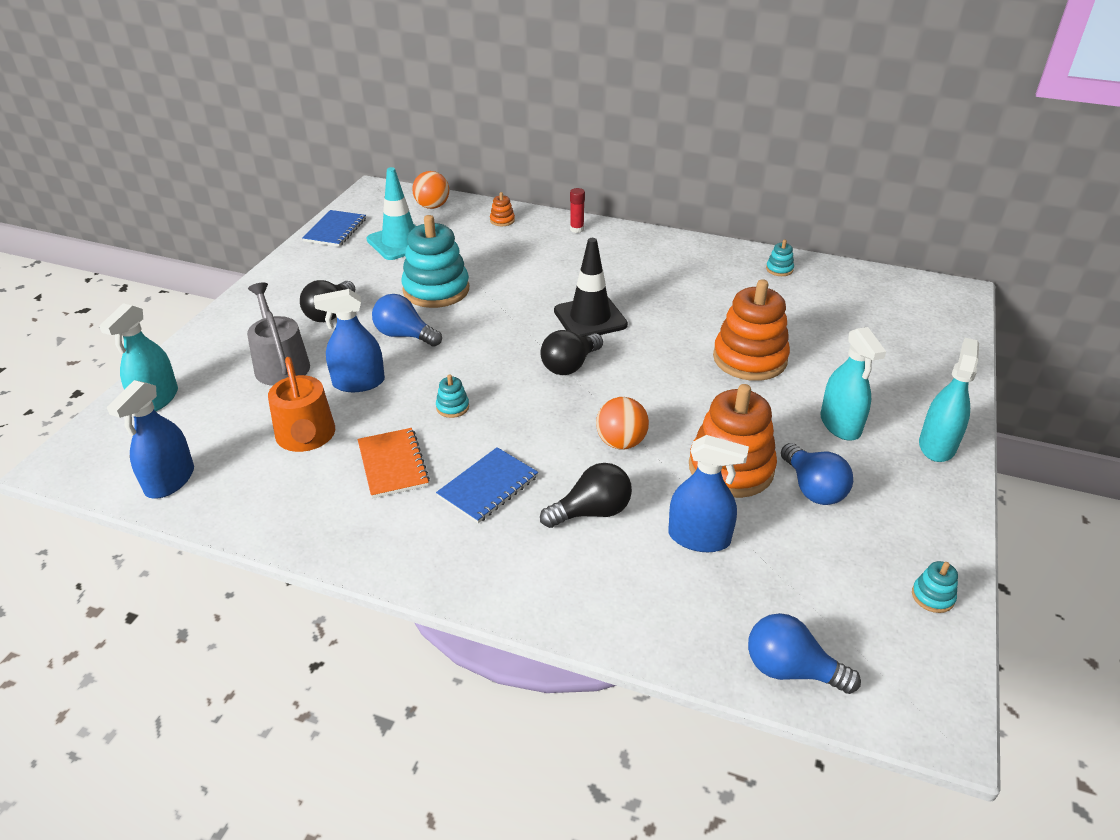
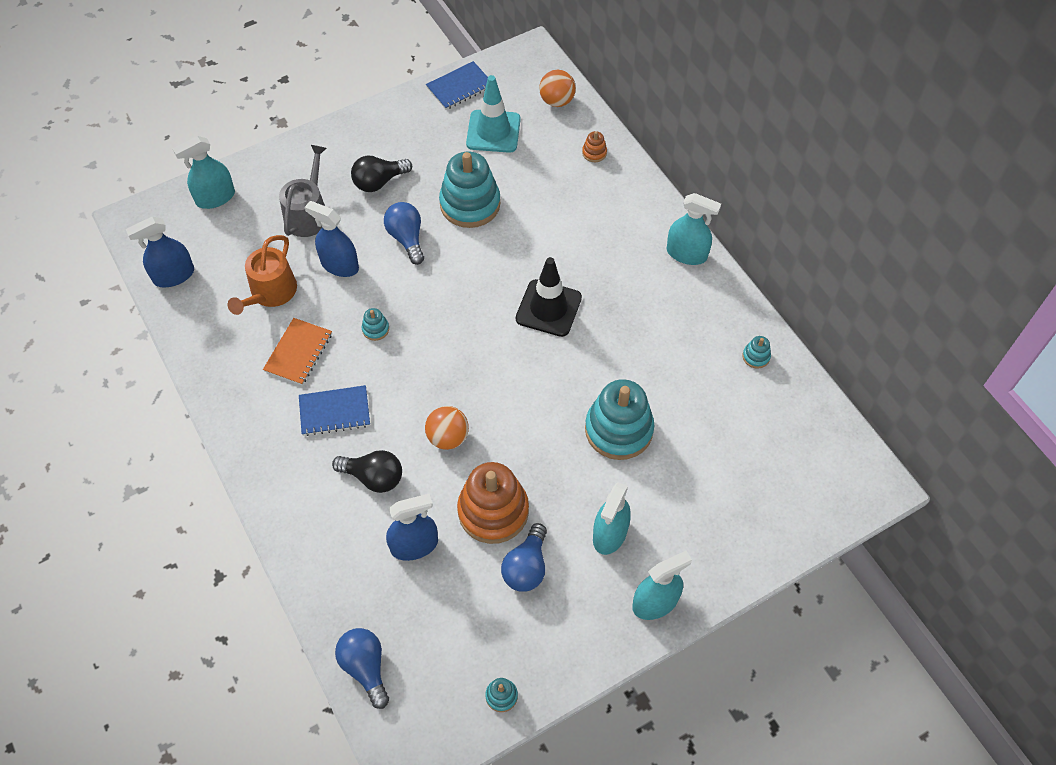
camera: 40 degrees right, 20 degrees up
black light bulb [540,330,603,375] -> none
red glue stick [570,188,585,233] -> none
blue spray bottle [668,435,749,552] -> blue spray bottle turned 75 degrees counterclockwise [386,494,438,561]
orange stacking toy [713,279,790,381] -> turquoise stacking toy [585,379,654,460]
none -> turquoise spray bottle [667,193,721,265]

